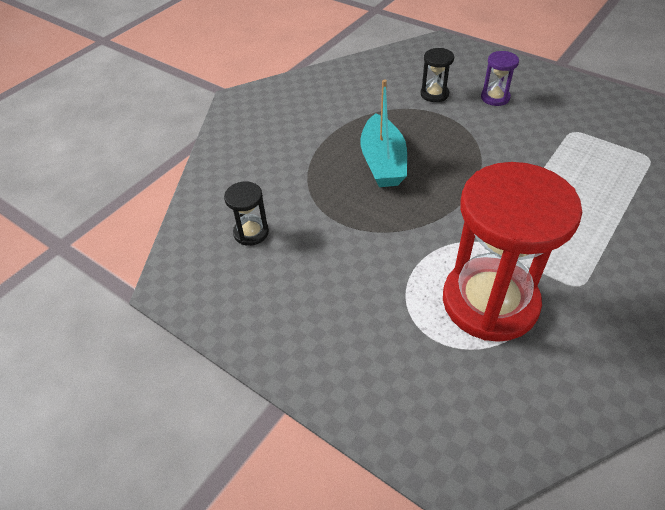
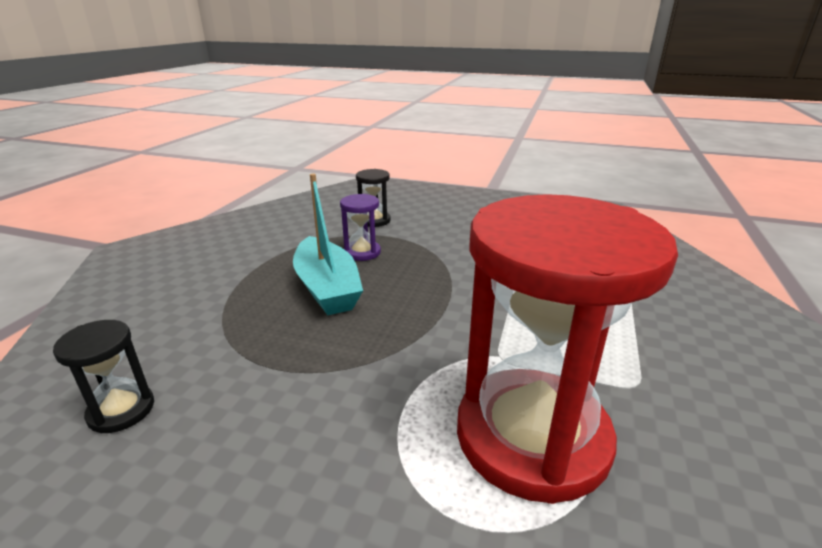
camera: 20 degrees left, 20 degrees down
purple hourglass [481,51,519,106] -> purple hourglass moved to [340,194,381,261]

